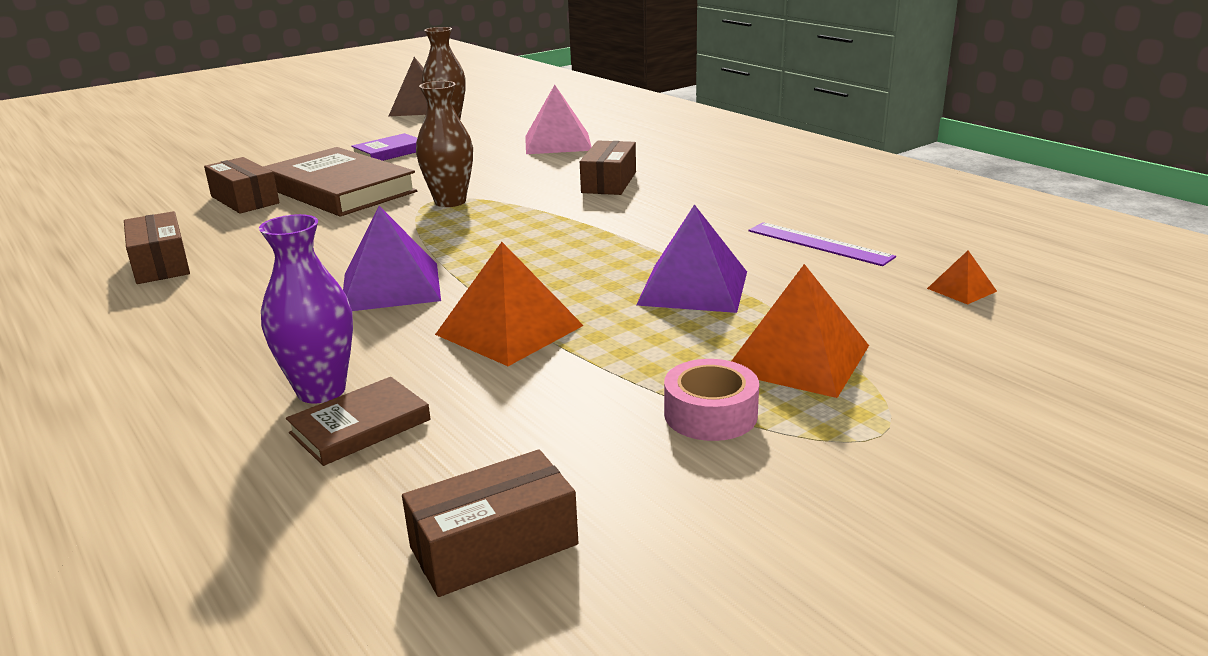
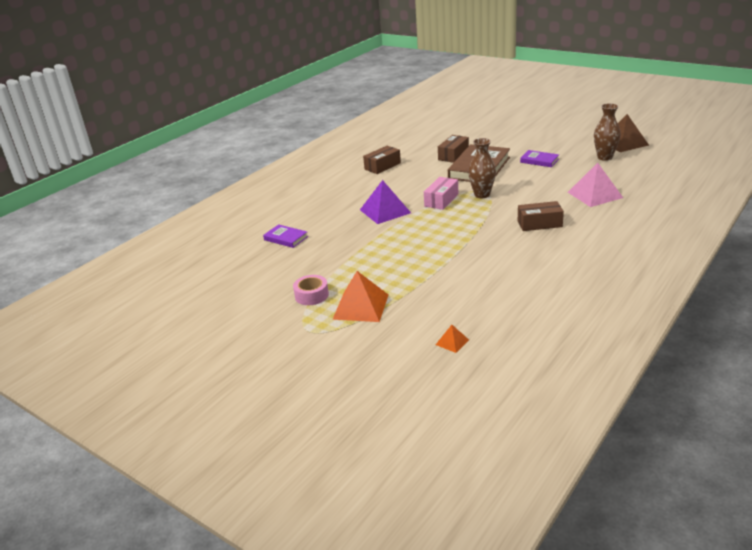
camera: 75 degrees right, 5 degrees up
purple vase [259,214,353,403] -> none
brown book [286,377,431,466] -> purple book [263,224,308,248]
brown box [402,450,578,597] -> none
orange pyramid [435,242,584,366] -> none
purple pyramid [636,204,747,313] -> none
purple ruler [748,222,896,266] -> none
none -> pink box [424,177,458,210]

